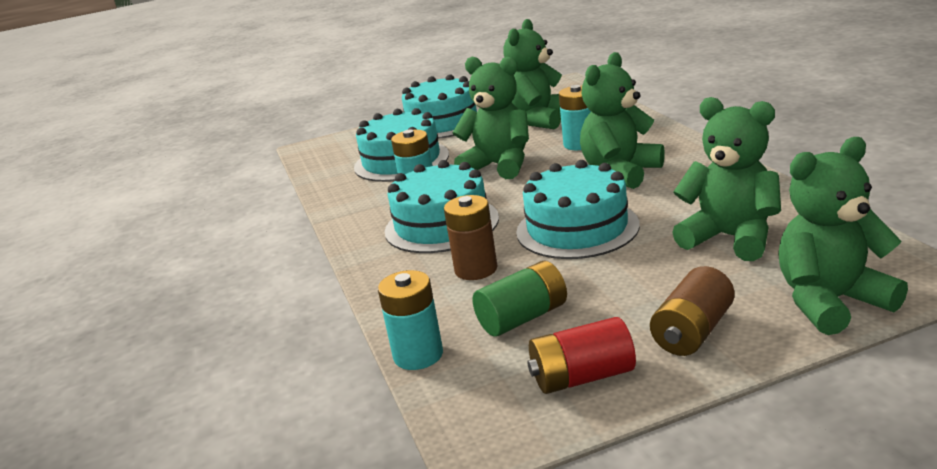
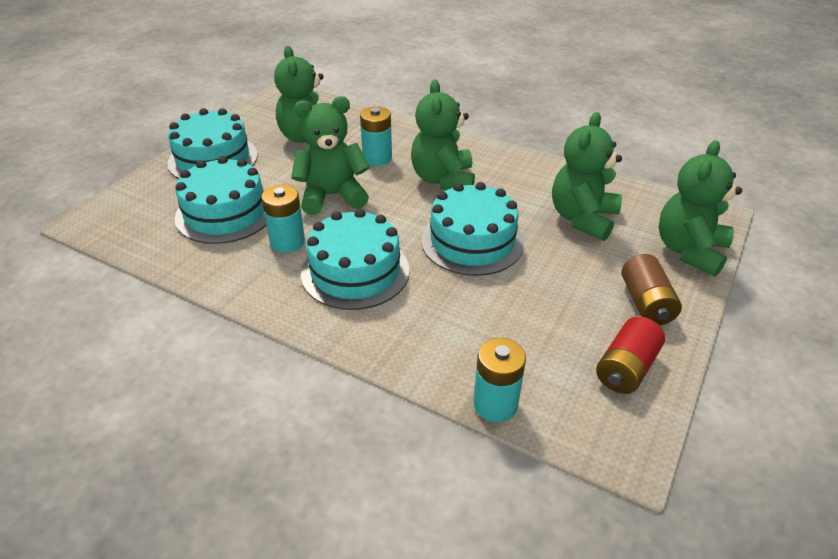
camera: 45 degrees left, 15 degrees up
brown battery [444,195,497,280] -> none
green battery [473,261,567,337] -> none
green teddy bear [672,97,781,261] -> green teddy bear turned 60 degrees counterclockwise [552,112,622,241]

